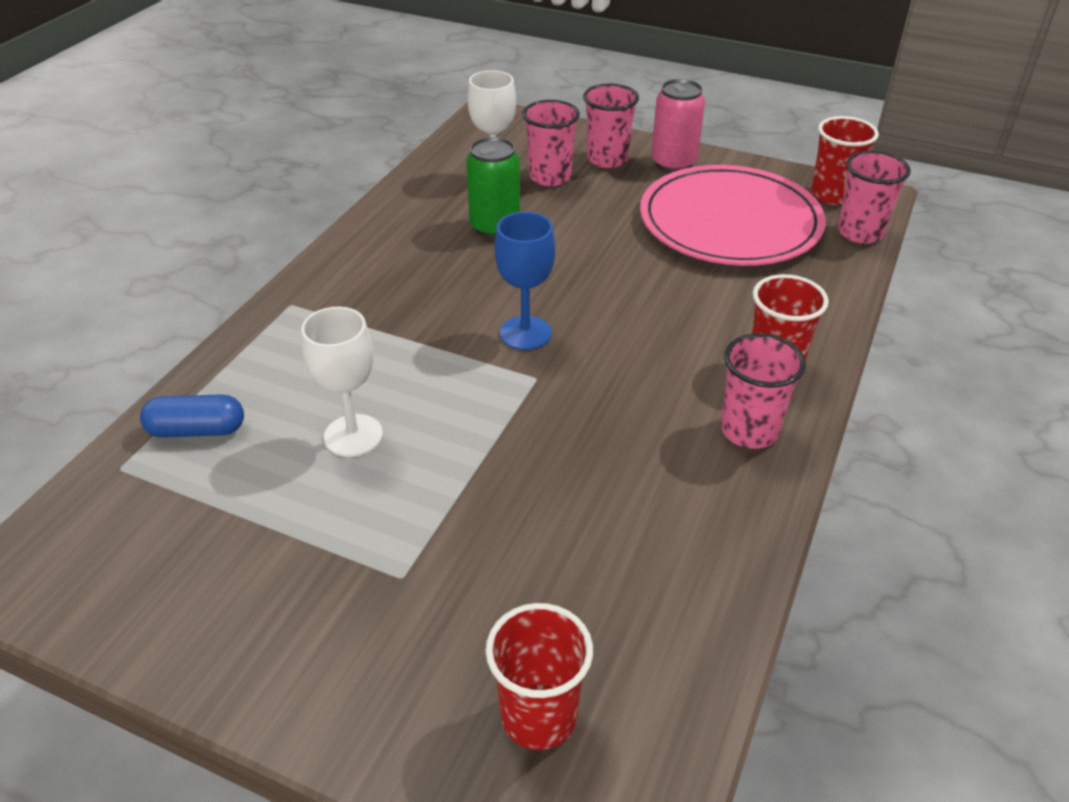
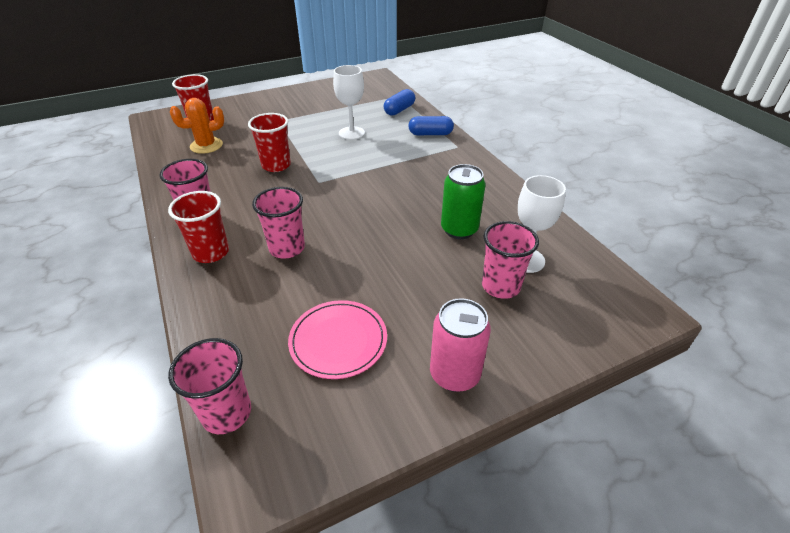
camera: 130 degrees right, 0 degrees up
blue goblet [494,212,555,350] -> none
pink cup [583,83,639,168] -> pink cup moved to [252,187,305,259]
pink plate [640,165,826,266] -> pink plate [288,300,387,379], size x0.56
red cup [811,116,879,205] -> red cup moved to [248,113,291,172]
none -> orange cactus [170,98,224,154]
none -> blue capsule [408,116,454,135]

